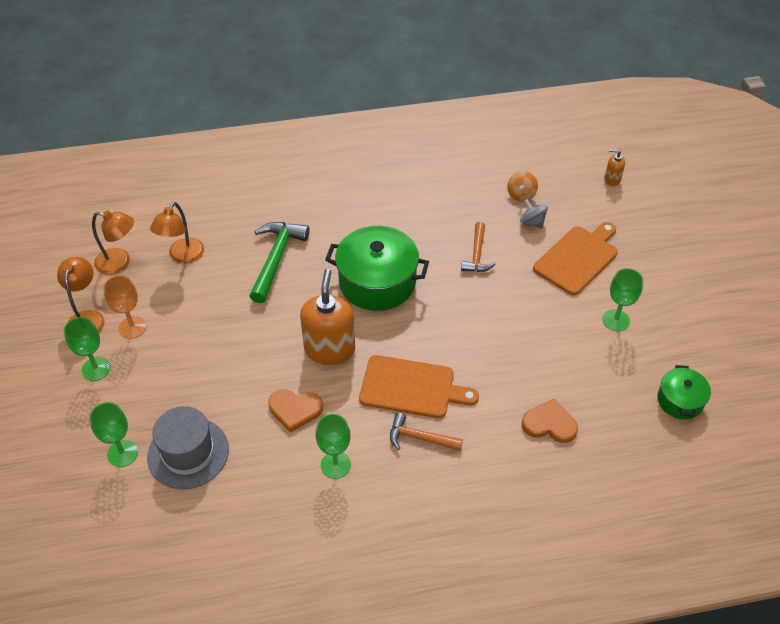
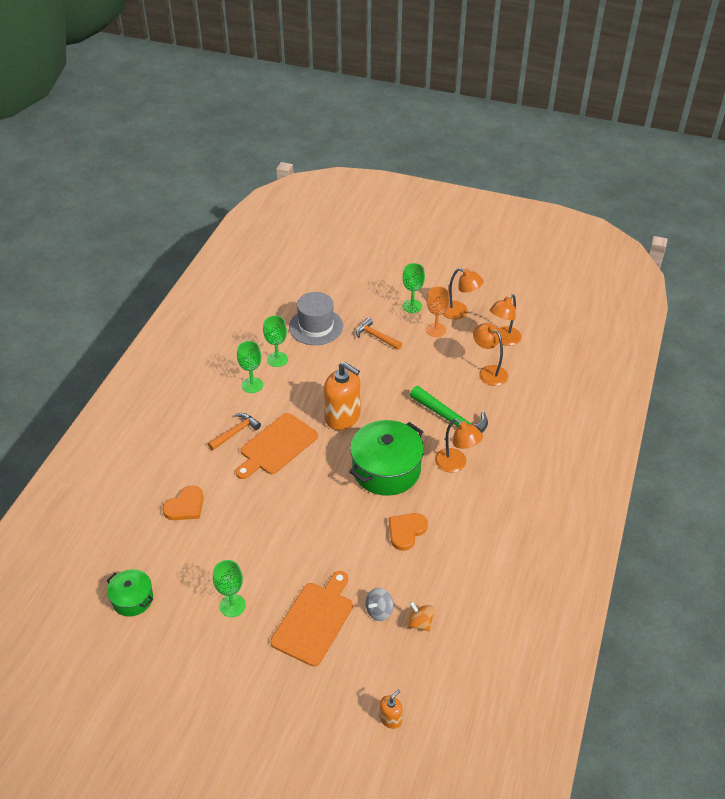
camera: 120 degrees right, 5 degrees down
green goblet [89,402,138,467] -> green goblet moved to [263,316,288,367]
orange heart [268,390,323,433] -> orange heart moved to [389,513,428,551]
orange hammer [461,222,496,272] -> orange hammer moved to [356,318,402,350]
grey spinning top [520,199,548,229] -> grey spinning top turned 150 degrees clockwise [366,588,394,621]
orange cutting board [533,222,618,295] -> orange cutting board turned 135 degrees counterclockwise [270,571,353,667]
none -> orange lamp [435,419,483,472]

